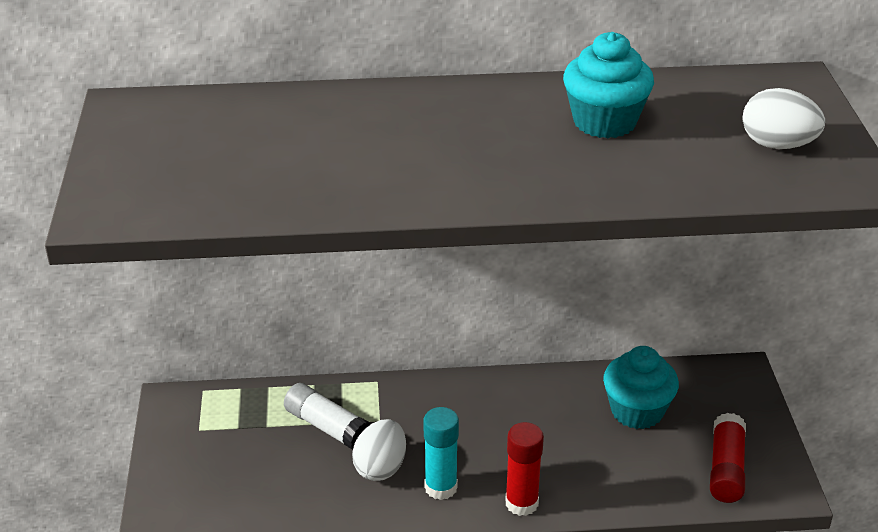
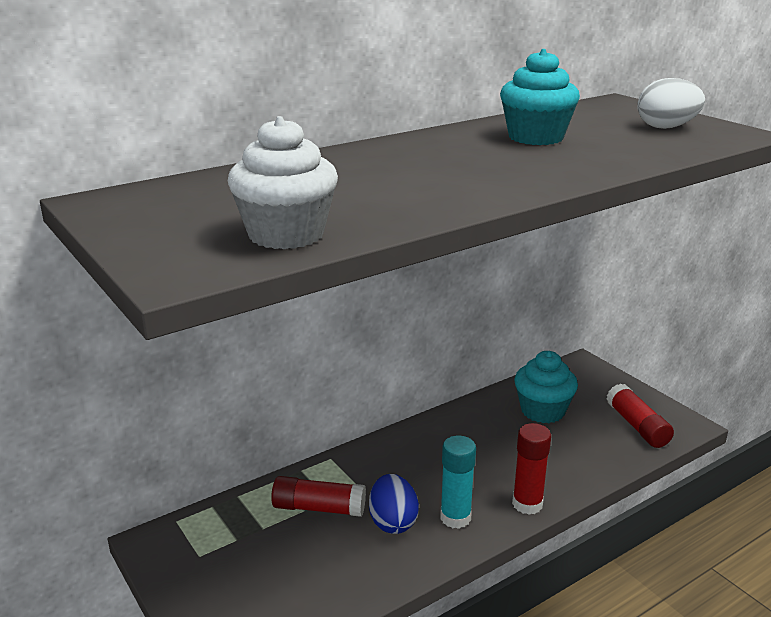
camera: 30 degrees left, 10 degrees down
white glue stick [284,383,371,450] -> red glue stick [271,476,366,517]
white egg [352,419,406,481] -> blue egg [369,474,419,534]
none -> white cupcake [228,116,338,249]

